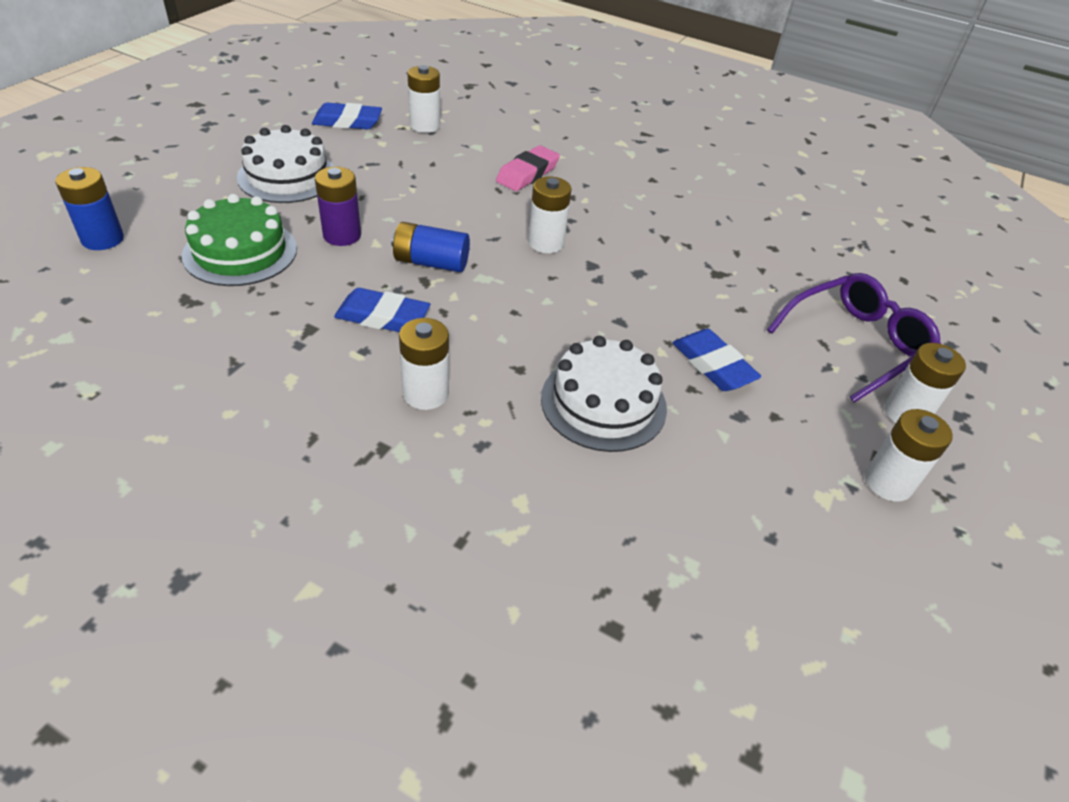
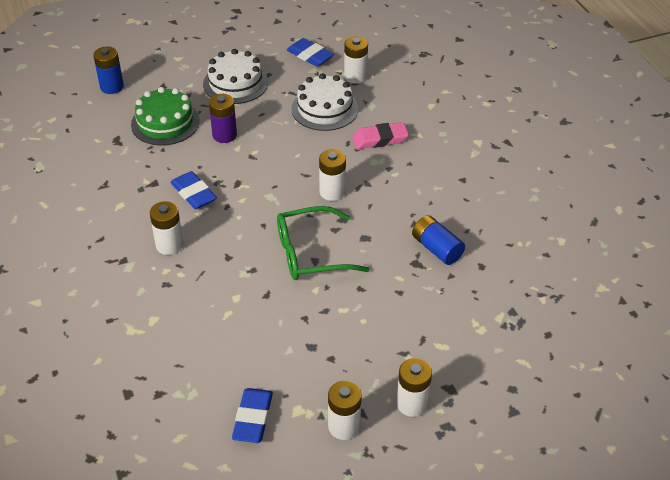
camera: 45 degrees right, 0 degrees up
blue battery [391,222,470,272] -> blue battery moved to [412,215,465,265]
white cake [541,336,667,452] -> white cake moved to [291,73,358,131]
blue eraser [673,329,761,391] -> blue eraser moved to [232,388,273,443]
purple glasses [767,273,941,403] -> none
none -> green glasses [277,206,370,280]

